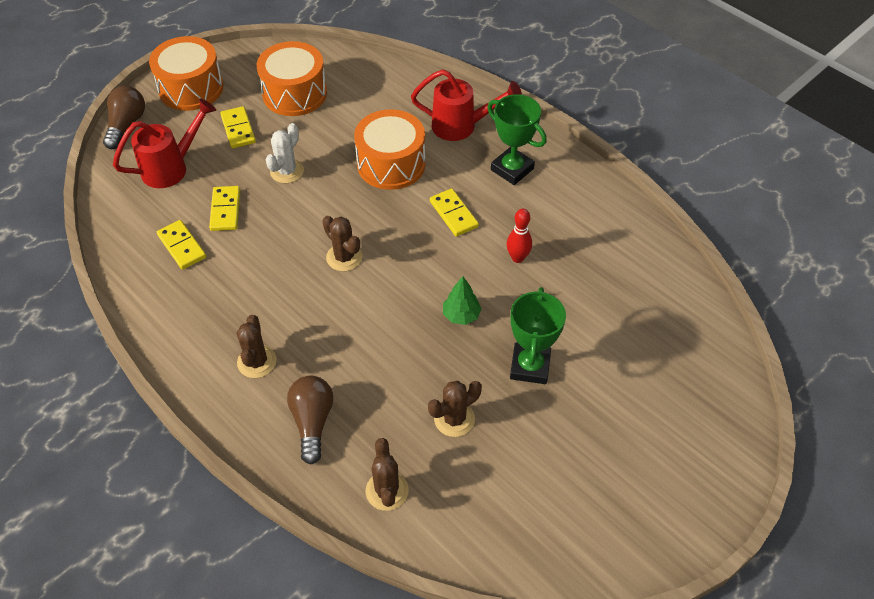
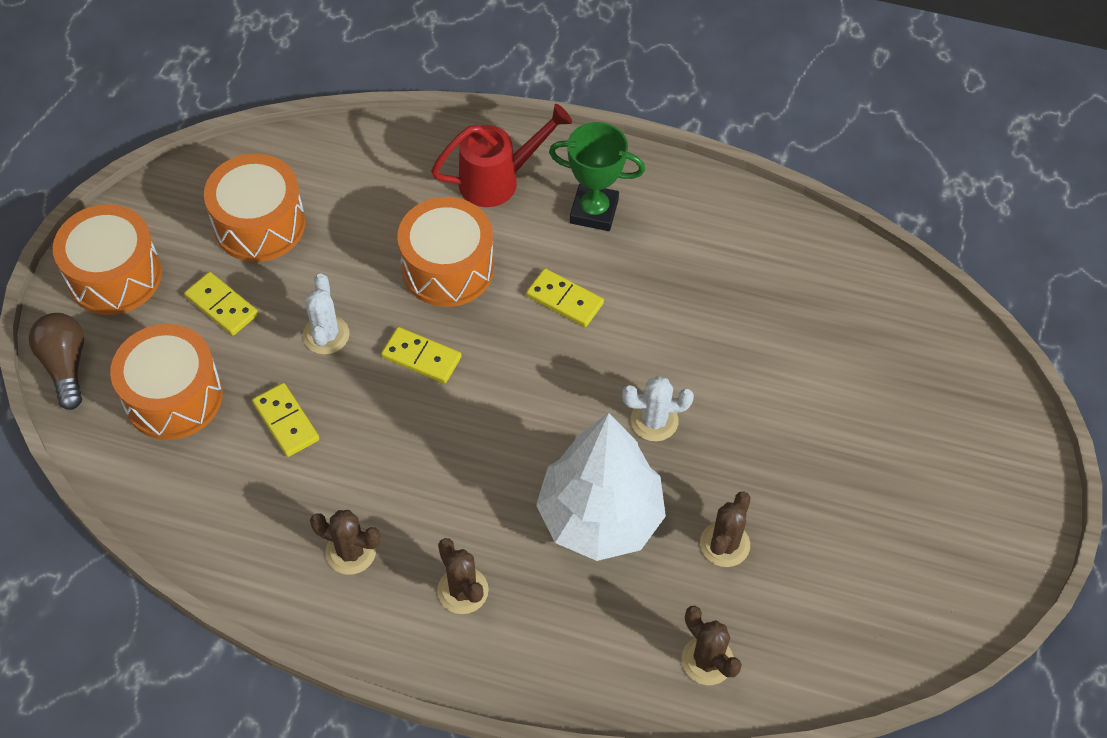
camera: 30 degrees left, 5 degrees up
red watering can [113,98,216,188] -> orange drum [110,324,223,440]
yellow domino [157,220,206,270] -> yellow domino moved to [381,327,461,383]
brown light bulb [287,376,333,464] -> none
brown cactus [322,216,362,271] -> brown cactus moved to [310,510,381,575]
green tree [443,276,481,325] -> white cactus [622,376,694,441]
red bowling pin [507,209,532,263] -> none
green trophy [510,287,566,384] -> none
none -> white tree [536,413,666,561]

